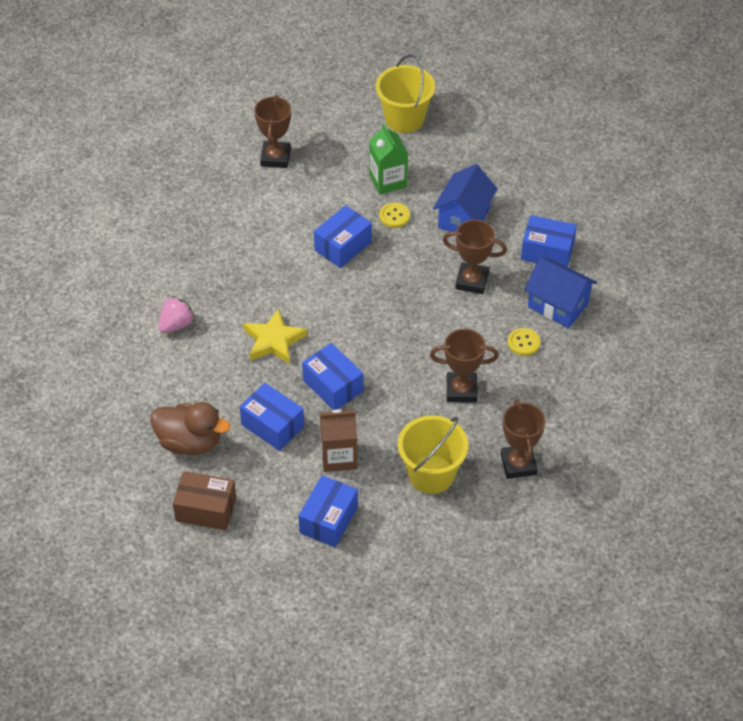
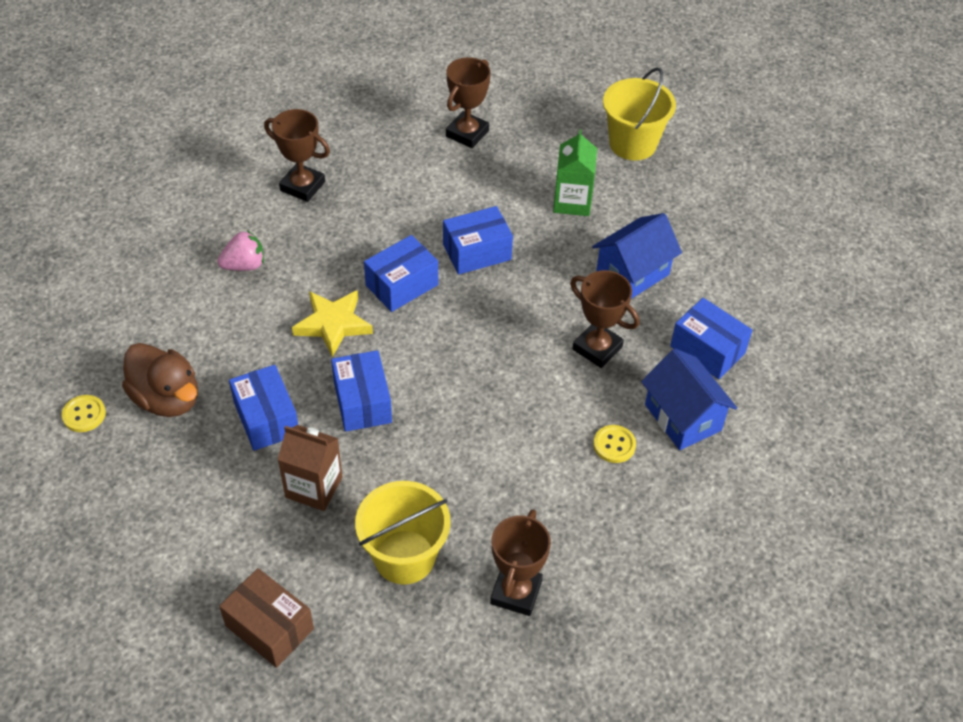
camera: 25 degrees right, 0 degrees up
brown box [173,471,236,530] -> brown box moved to [219,568,314,668]
blue box [299,475,358,547] -> blue box moved to [364,235,438,312]
yellow button [380,203,410,228] -> yellow button moved to [62,395,106,432]
brown trophy [430,329,499,403] -> brown trophy moved to [264,109,330,202]

